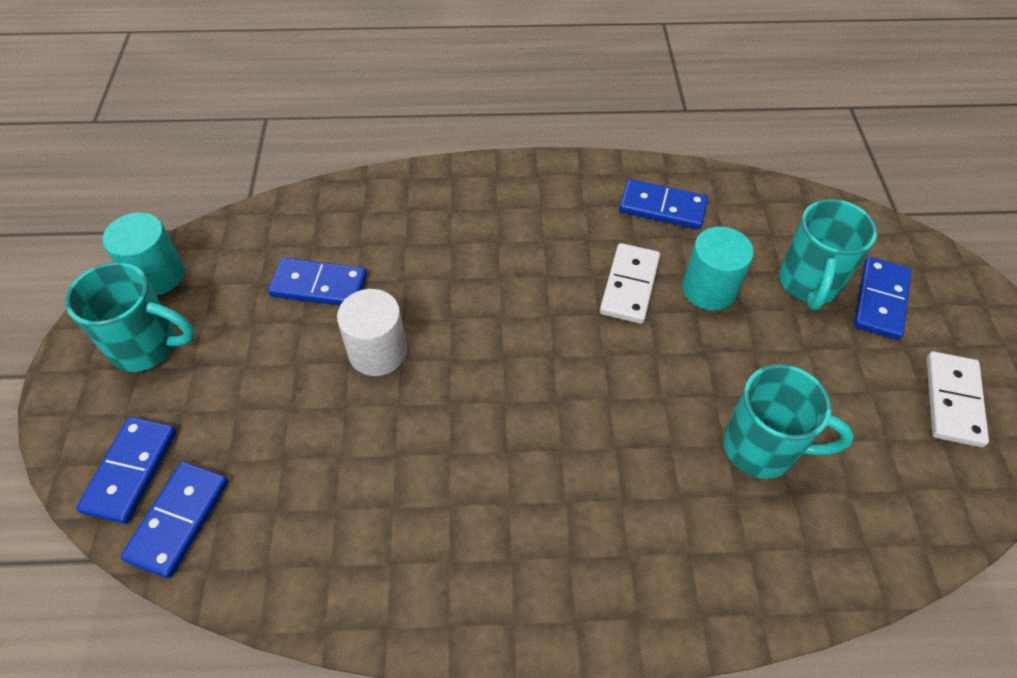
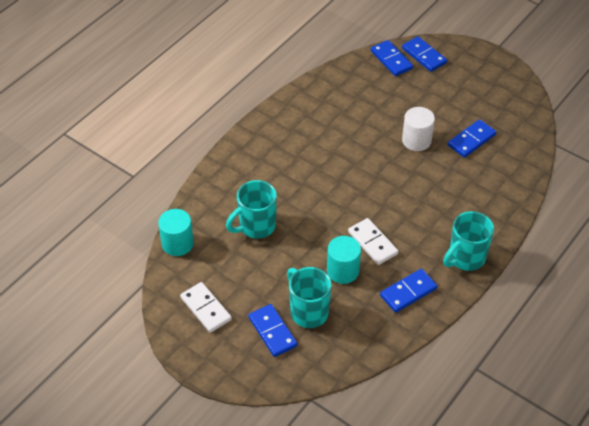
camera: 130 degrees right, 5 degrees down
turquoise mug [65,262,195,372] -> turquoise mug moved to [443,211,494,271]
turquoise cylinder [103,212,185,296] -> turquoise cylinder moved to [158,209,194,256]

